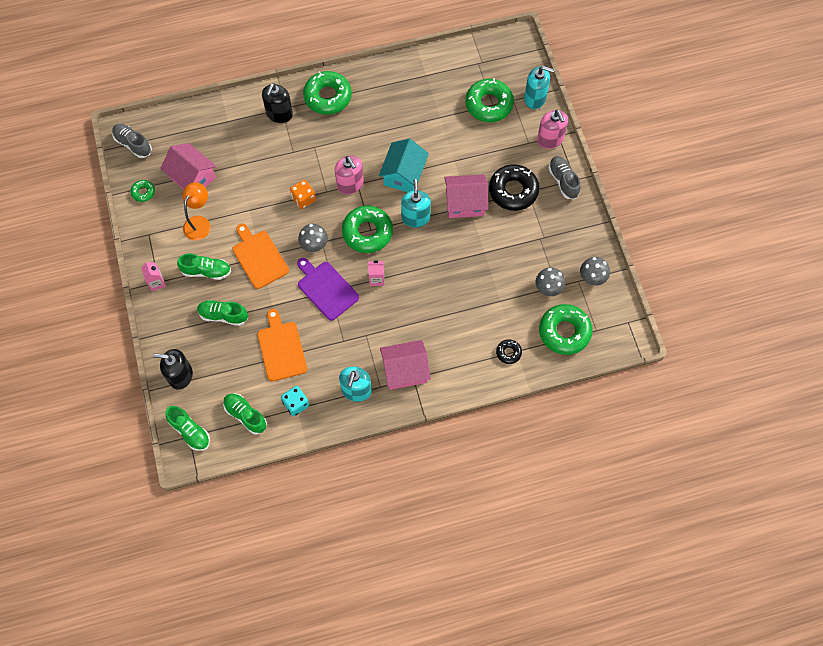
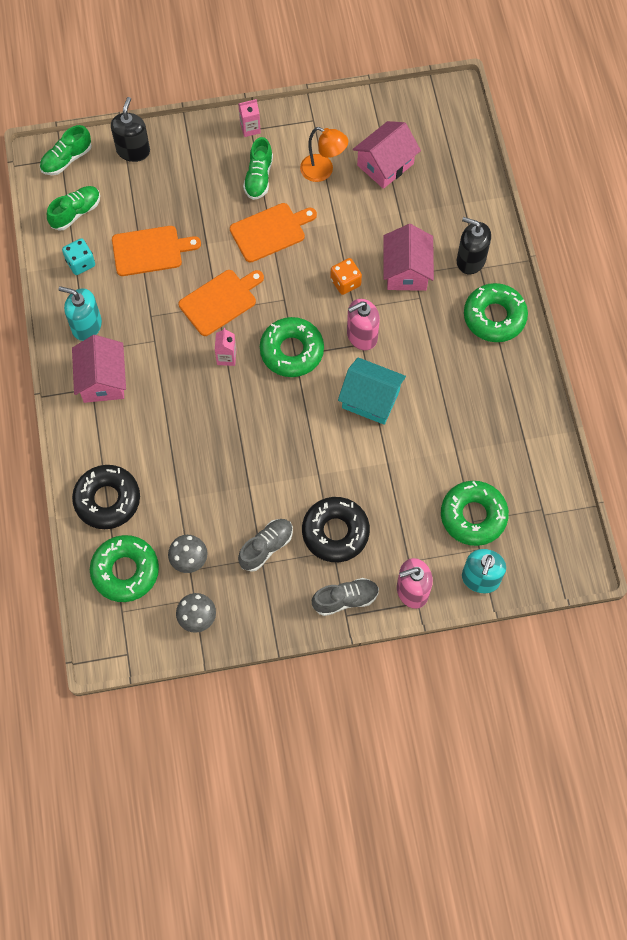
camera: 95 degrees right, 0 degrees up
grey shoe [112,124,152,158] -> grey shoe moved to [238,519,293,572]
green donut [130,180,155,202] -> none
green shoe [197,300,248,326] -> none
purple cutting board [297,258,359,321] -> orange cutting board [179,270,264,336]
grey mushroom [298,224,328,252] -> none
turquoise soap dispenser [401,179,431,228] -> none
pink house [444,174,488,218] -> pink house moved to [384,224,434,291]
black donut [496,339,522,364] -> black donut [72,465,140,529], size x2.07

